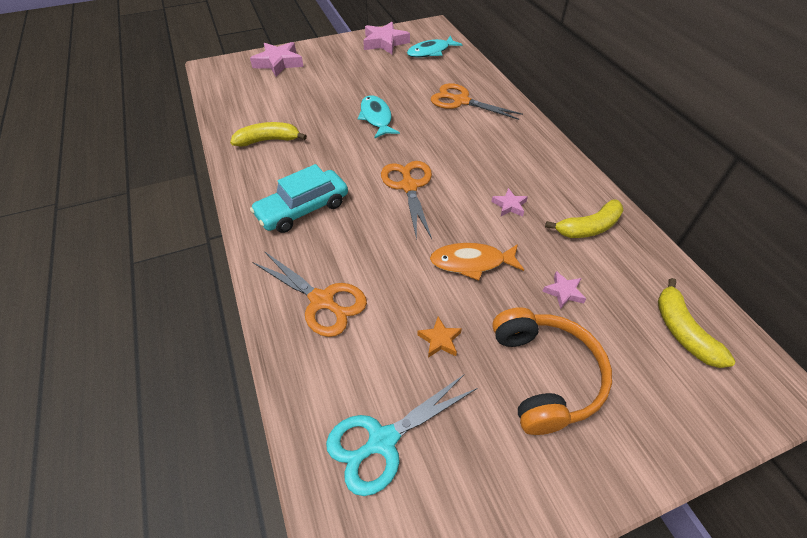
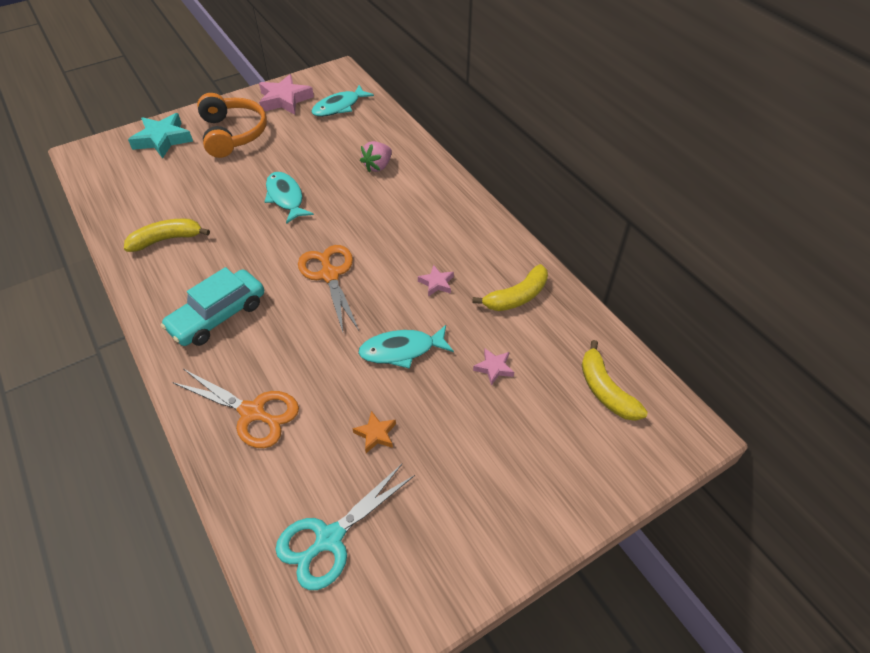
camera: 10 degrees left, 0 degrees up
pink star [250,42,304,77] -> turquoise star [128,113,193,159]
orange fish [430,243,524,281] -> turquoise fish [358,325,454,369]
orange scissors [431,83,523,120] -> pink strawberry [360,141,392,172]
orange headphones [492,307,612,435] -> orange headphones moved to [197,93,267,158]

